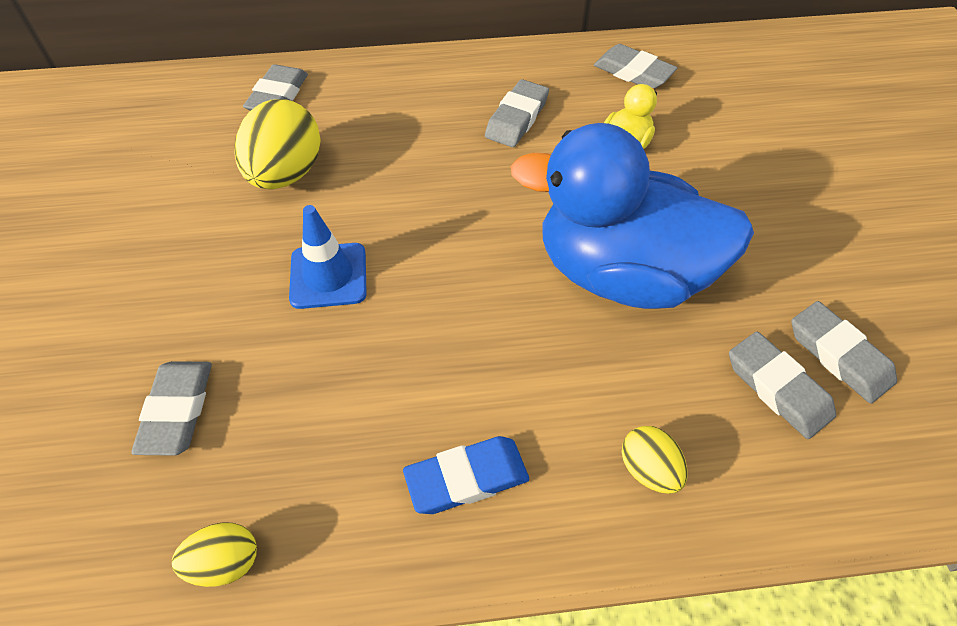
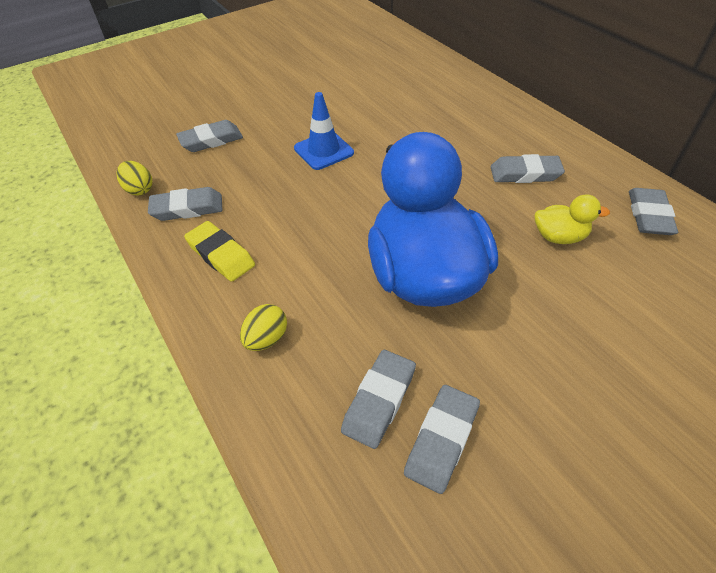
camera: 65 degrees right, 5 degrees down
yellow egg [234,99,321,189] -> none
grey eraser [243,64,308,111] -> grey eraser moved to [148,187,222,221]
blue eraser [403,436,529,514] -> yellow eraser [184,221,255,282]

